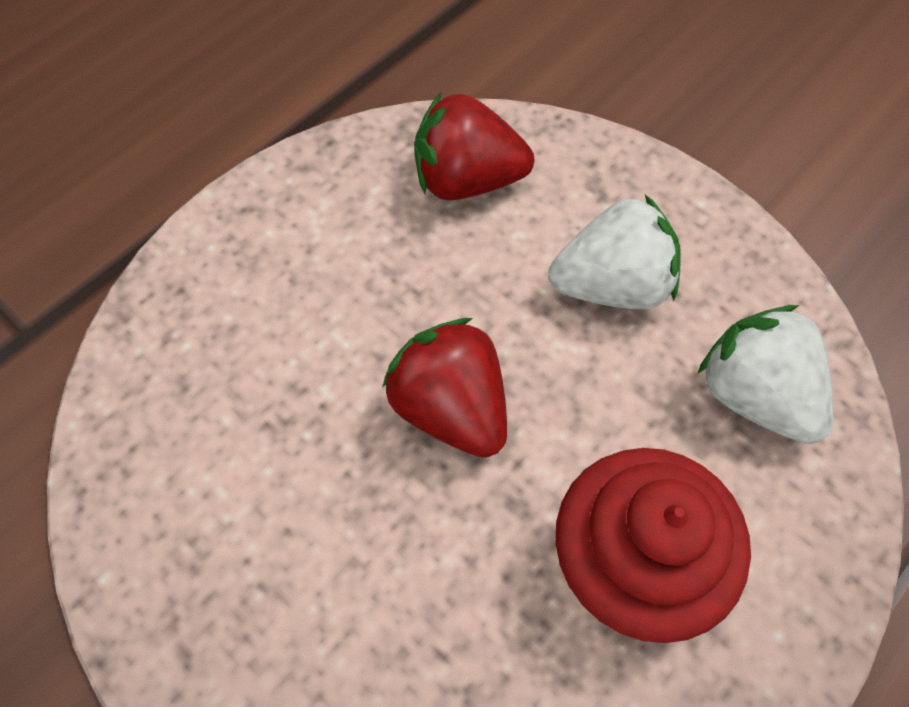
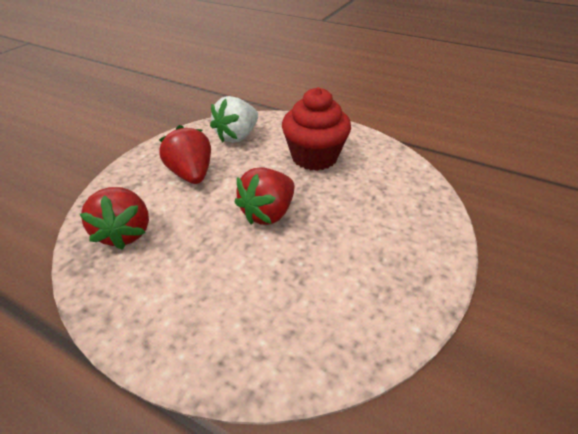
camera: 105 degrees left, 20 degrees down
white strawberry [548,195,681,309] -> red strawberry [159,125,211,184]

